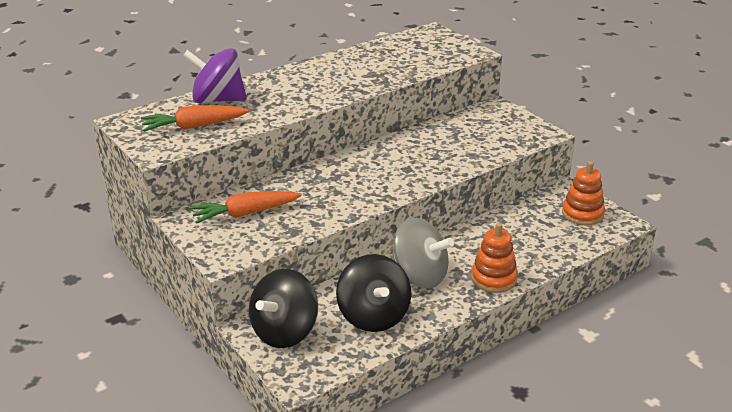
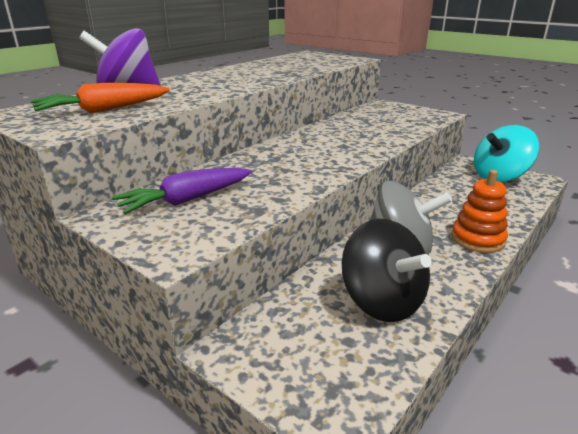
camera: 15 degrees left, 5 degrees down
orange carrot [190,191,302,224] -> purple carrot [112,168,252,214]
black spinning top [249,269,318,348] -> none
orange stacking toy [562,161,605,225] -> turquoise spinning top [474,125,539,182]

